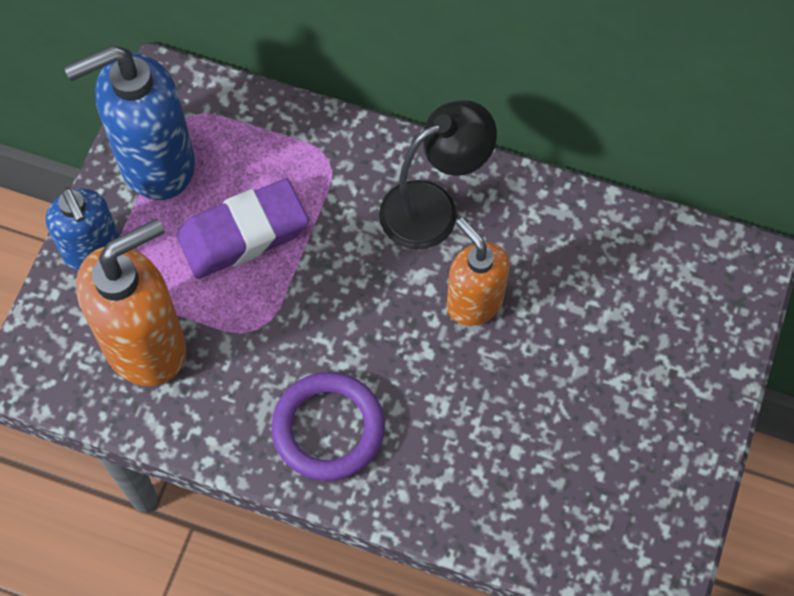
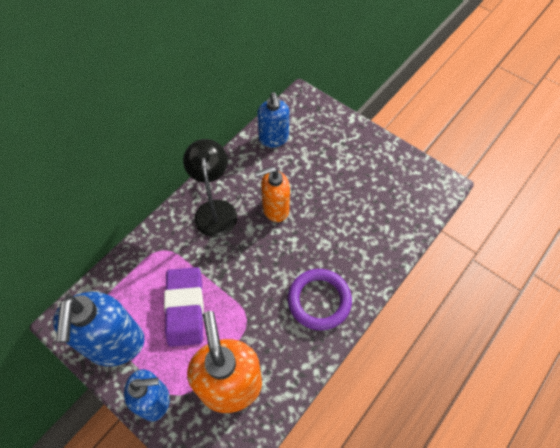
camera: 70 degrees left, 5 degrees down
none -> blue soap dispenser [257,92,289,147]

